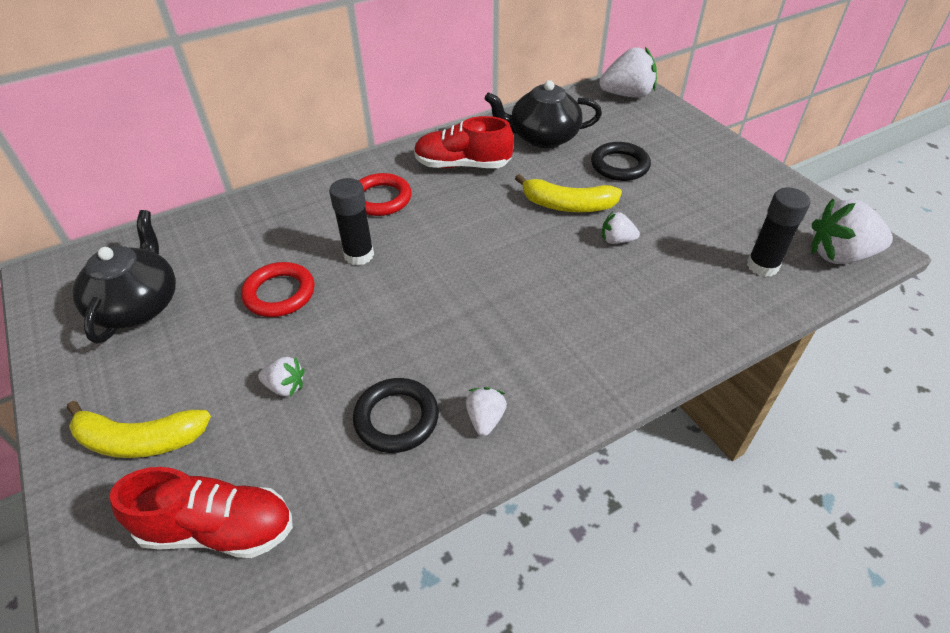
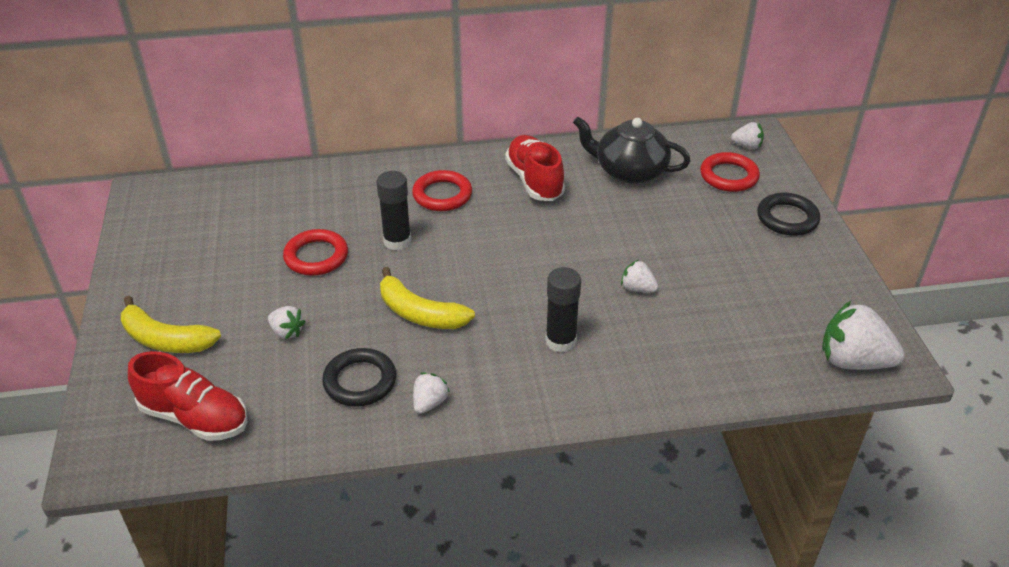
camera: 20 degrees right, 5 degrees down
black teapot [72,210,176,343] -> none
red shoe [414,116,514,168] -> red shoe turned 45 degrees clockwise [505,135,565,201]
yellow banana [515,174,622,212] -> yellow banana moved to [380,267,475,329]
black ring [591,142,651,181] -> black ring moved to [757,193,820,236]
white strawberry [599,47,657,98] -> white strawberry [731,122,764,149], size x0.52
black glue stick [747,188,810,277] -> black glue stick moved to [545,267,581,353]
none -> red ring [700,152,760,192]

